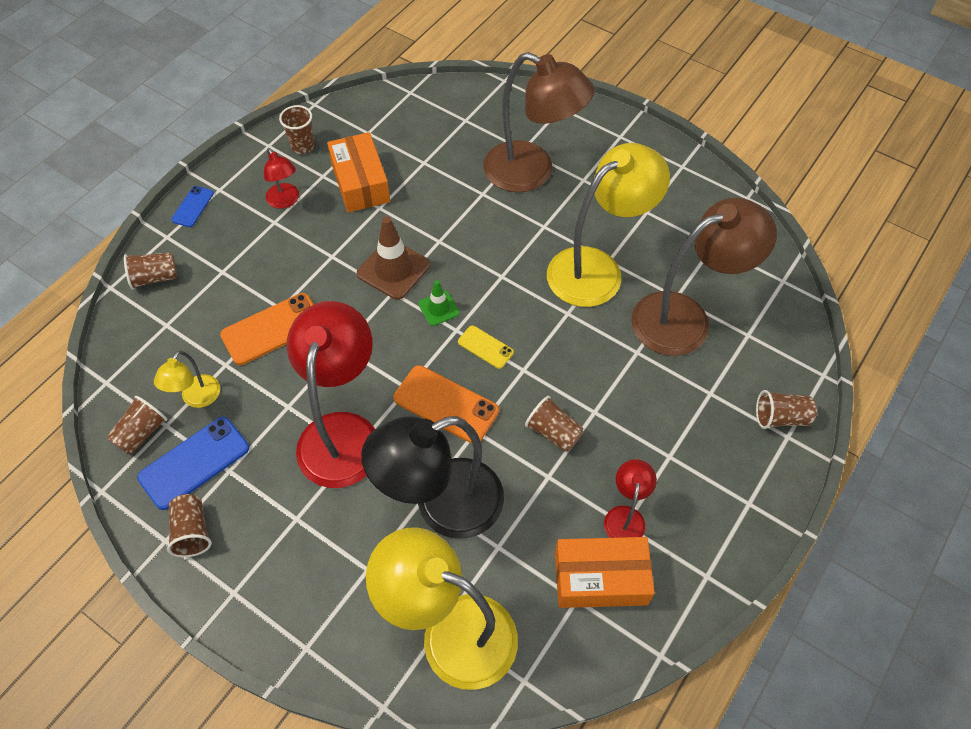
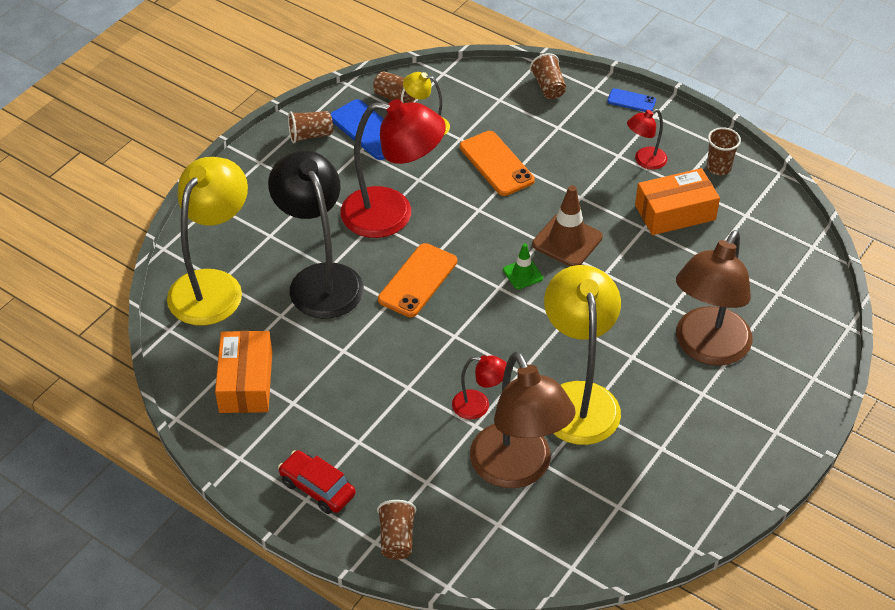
camera: 90 degrees right, 10 degrees down
yellow phone [458,325,514,369] -> none
brown cup [525,396,584,452] -> none
yellow lamp [547,143,670,307] -> yellow lamp turned 150 degrees counterclockwise [544,265,621,445]
red lamp [604,459,657,538] -> red lamp moved to [452,355,507,419]
none -> red car [278,450,356,514]

